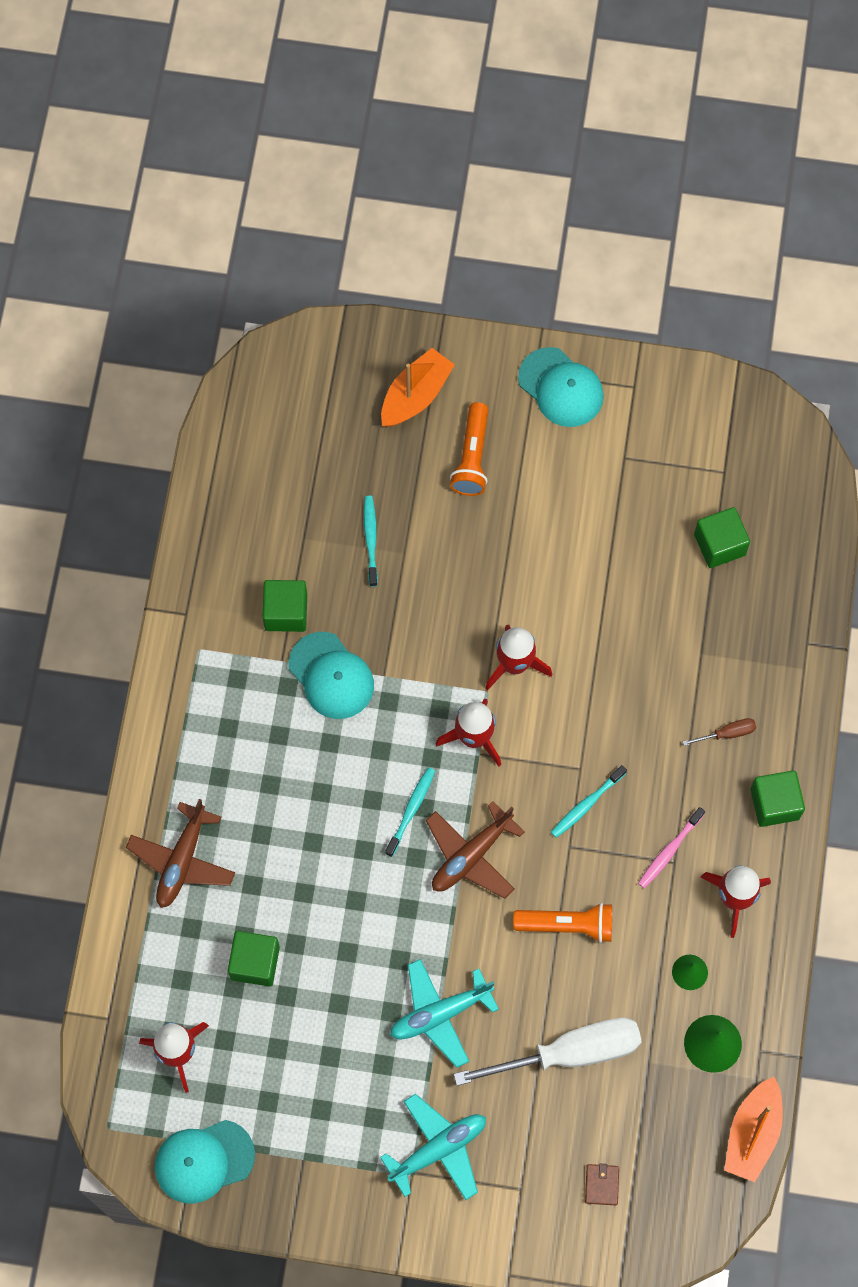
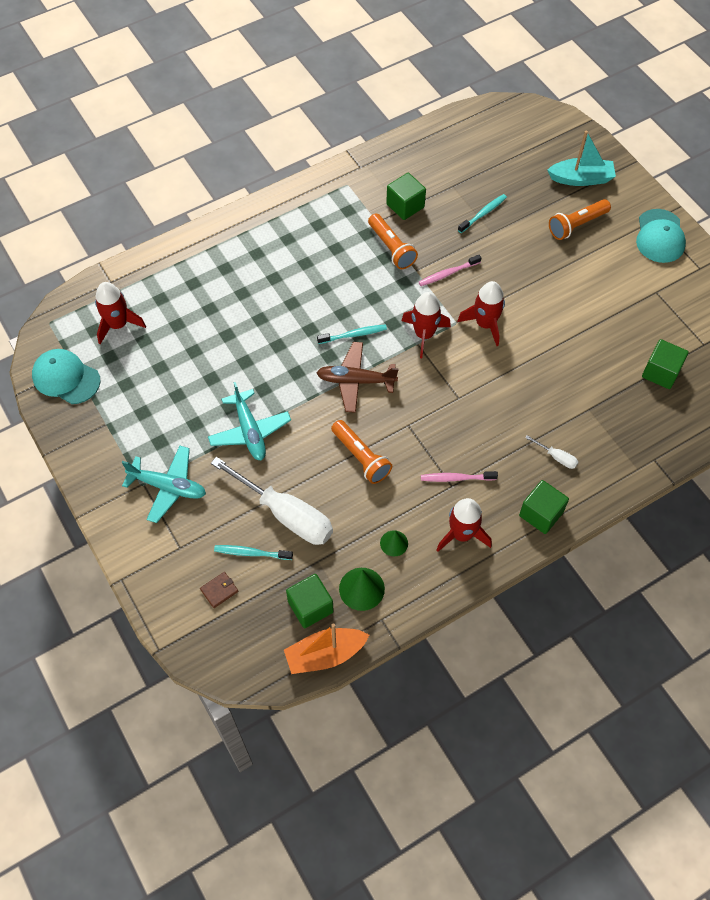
camera: 50 degrees right, 10 degrees down
brown plane [126,799,235,908] -> none
green cube [228,931,280,987] -> green cube moved to [286,574,334,628]
turquoise cap [289,632,374,719] -> orange flashlight [368,213,418,269]
orange boat [381,348,455,427] -> turquoise boat [547,130,616,186]
turquoise plane [390,959,499,1068] -> turquoise plane turned 135 degrees counterclockwise [208,382,291,460]
turquoise toothbrush [551,765,627,838] -> turquoise toothbrush moved to [214,545,293,560]
brown screwdriver [682,718,756,746] -> white screwdriver [525,435,578,469]
none -> pink toothbrush [419,255,481,286]

